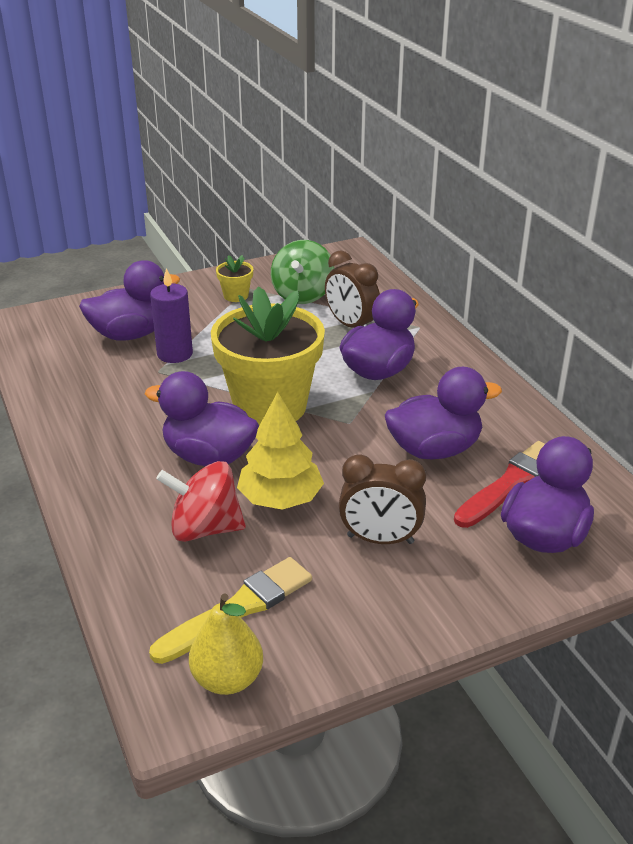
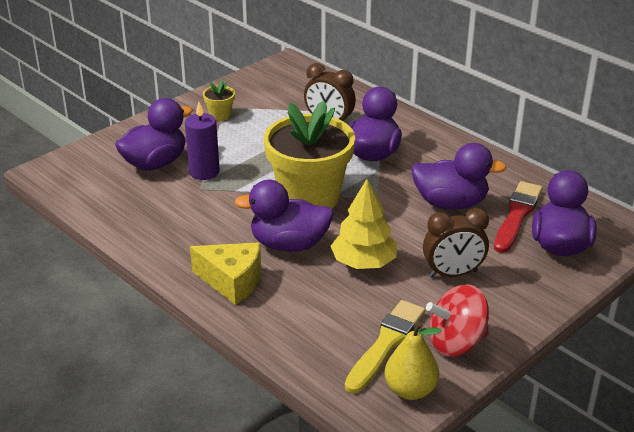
camera: 20 degrees left, 0 degrees up
red spinning top [156,461,246,542] -> red spinning top moved to [426,284,489,357]
green spinning top [271,240,334,304] -> none
purple duck [385,367,502,459] -> purple duck turned 45 degrees clockwise [411,143,507,210]
none -> yellow cheese [190,242,261,305]

